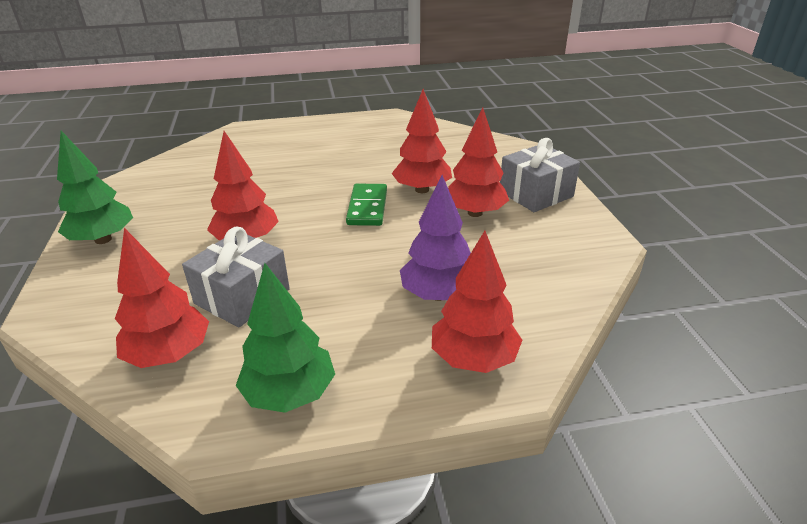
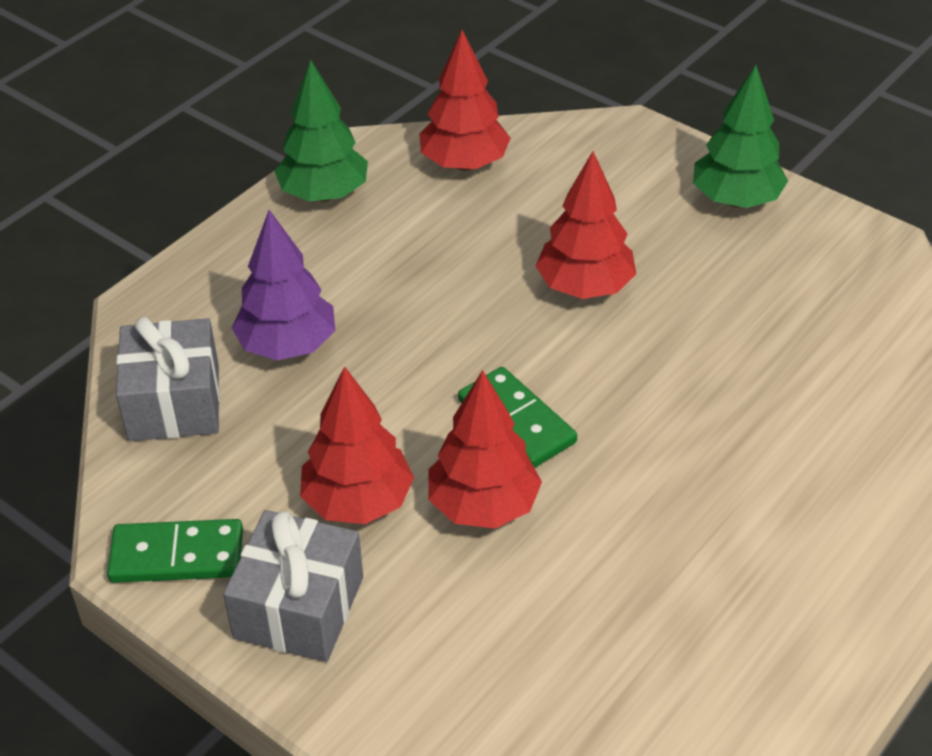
camera: 140 degrees right, 10 degrees up
grey gift [182,227,290,328] -> grey gift moved to [116,317,220,441]
red tree [432,231,522,373] -> none
none -> green domino [107,519,243,583]

